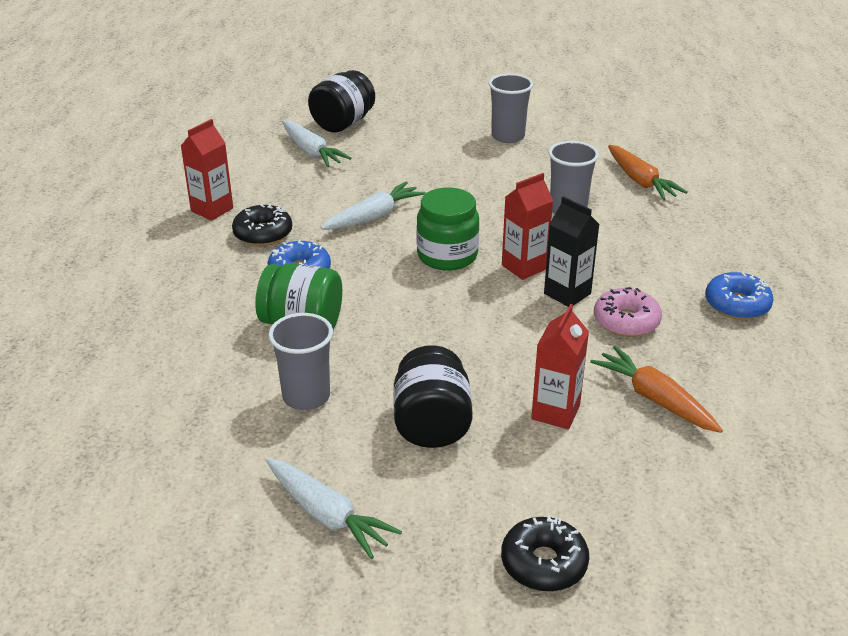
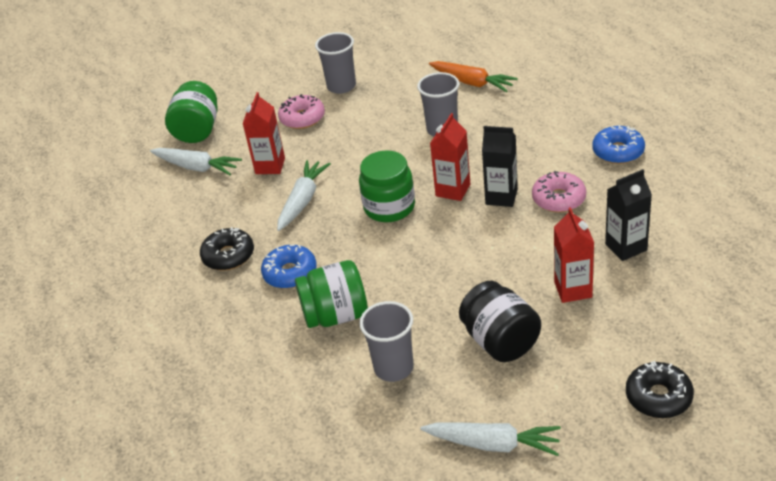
camera: 25 degrees left, 5 degrees up
red carton [181,119,233,221] -> red carton moved to [242,92,285,174]
black jar [308,70,375,133] -> green jar [165,81,217,143]
orange carrot [590,346,723,433] -> black carton [605,169,652,261]
none -> pink donut [278,94,325,129]

